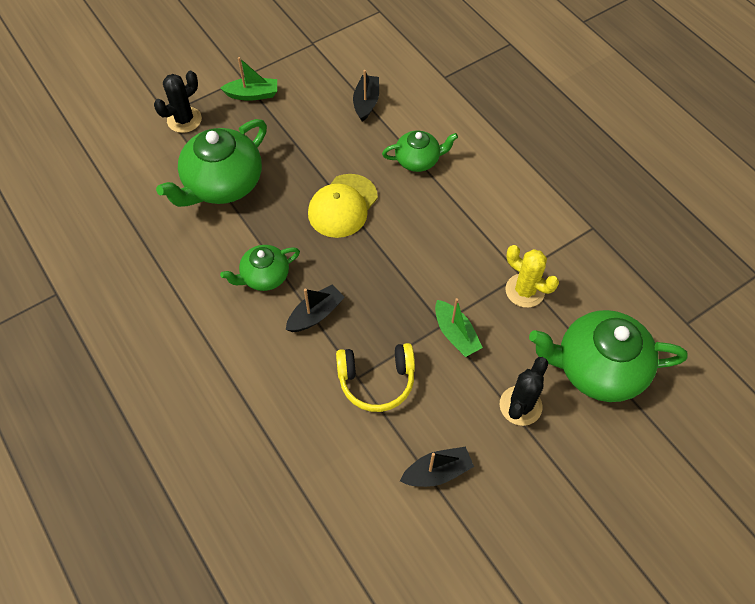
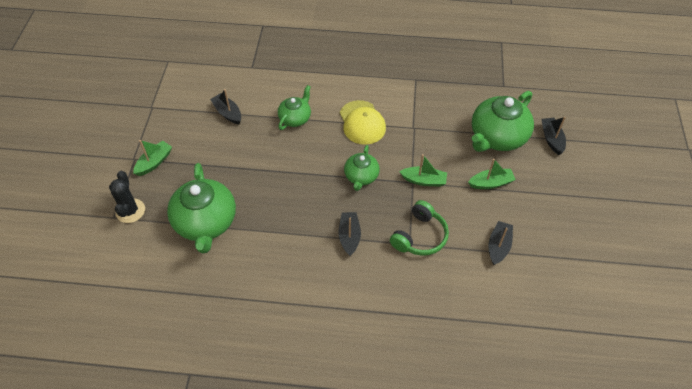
camera: 50 degrees left, 5 degrees down
green teapot [220,245,300,291] -> green teapot moved to [344,145,380,191]
yellow cap [308,174,378,238] -> yellow cap moved to [340,100,386,145]
yellow headphones [336,343,415,412] -> green headphones [390,200,449,256]
black cactus [500,357,548,426] -> green boat [468,159,516,189]
yellow cactus [505,245,559,308] -> none
none -> black boat [541,117,566,155]

